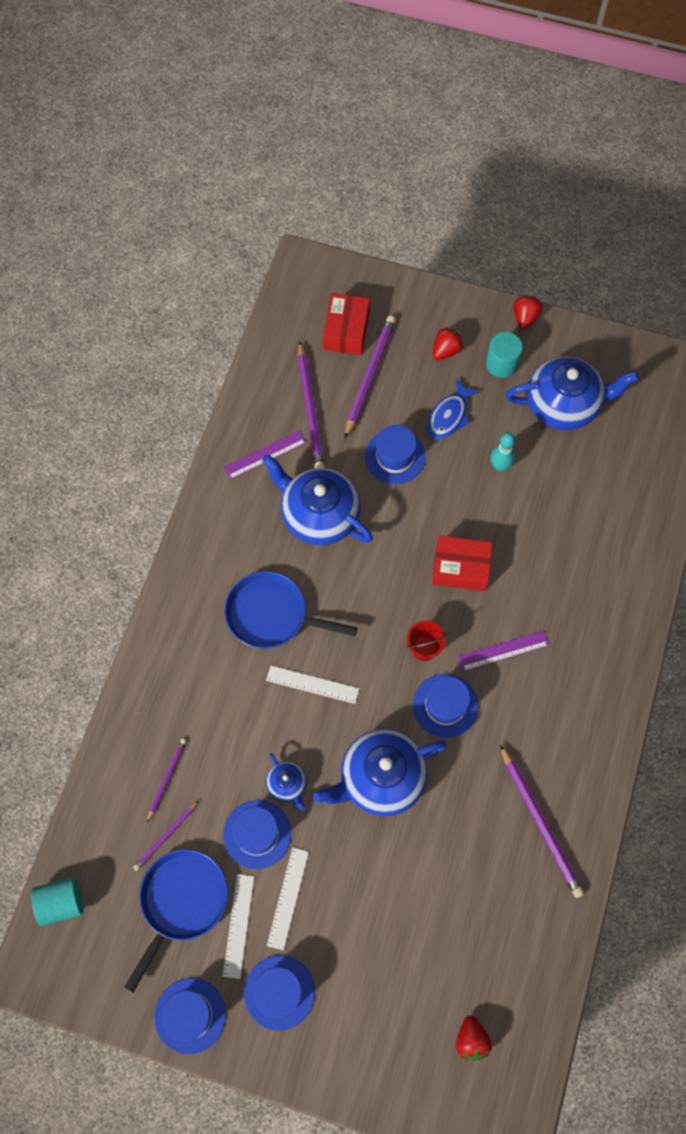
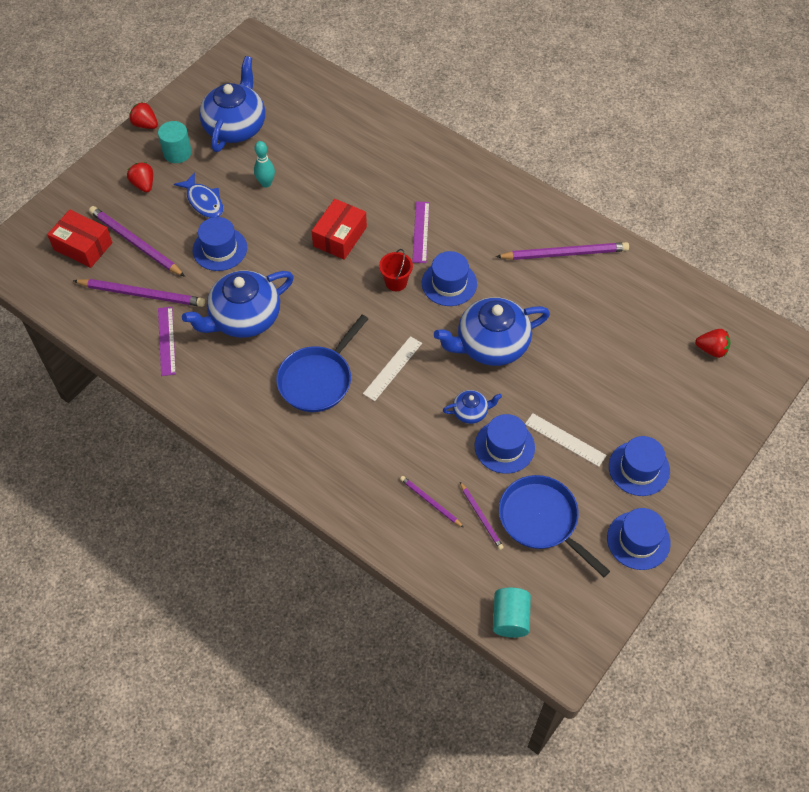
camera: 70 degrees left, 10 degrees down
white ruler [223,874,255,979] -> none
blue teapot [313,729,447,816] -> blue teapot turned 75 degrees clockwise [434,297,550,366]

